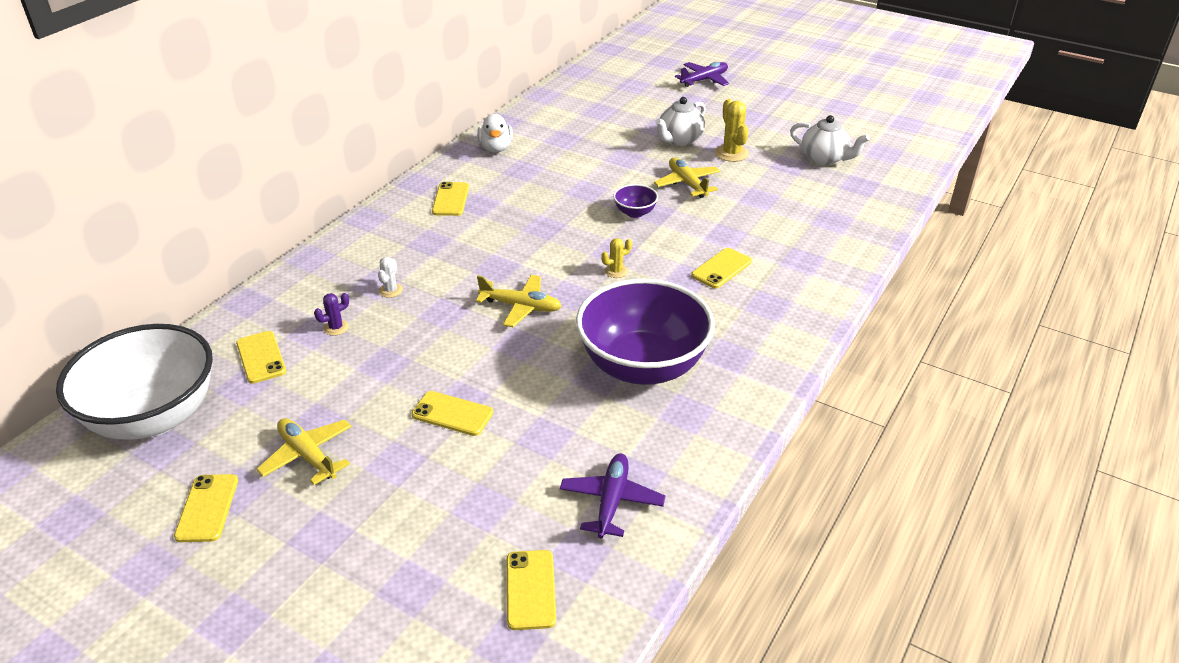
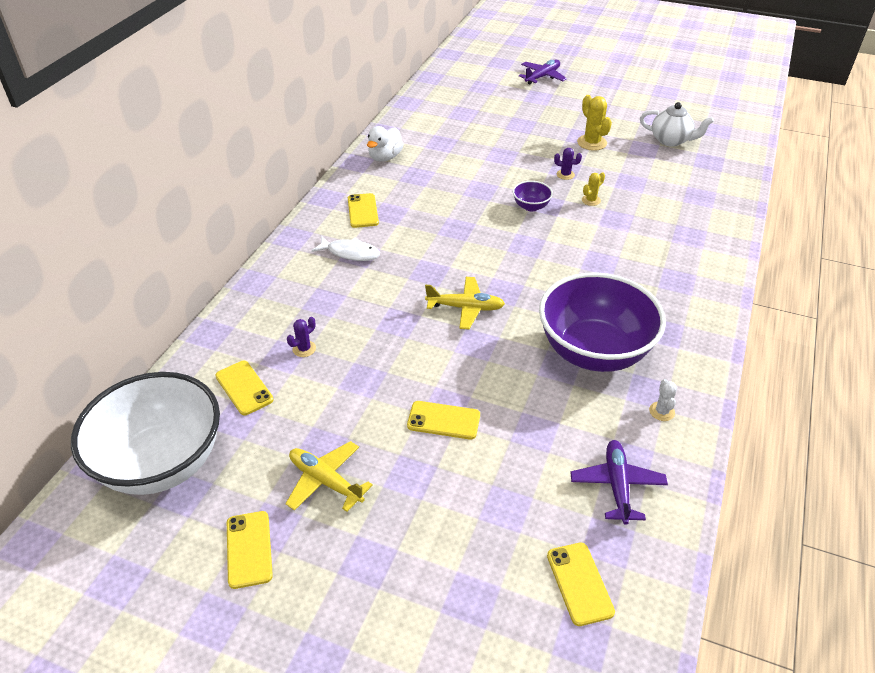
camera: 10 degrees left, 5 degrees up
white cactus [378,257,403,298] -> white cactus moved to [649,379,677,421]
white duck [477,114,513,153] -> white duck turned 45 degrees clockwise [367,126,404,162]
yellow cactus [601,238,632,278] -> yellow cactus moved to [582,172,605,206]
yellow plane [654,158,720,198] -> purple cactus [554,148,582,180]
white teapot [655,97,706,146] -> none
yellow phone [691,248,752,289] -> none
none -> white fish [311,236,380,261]

